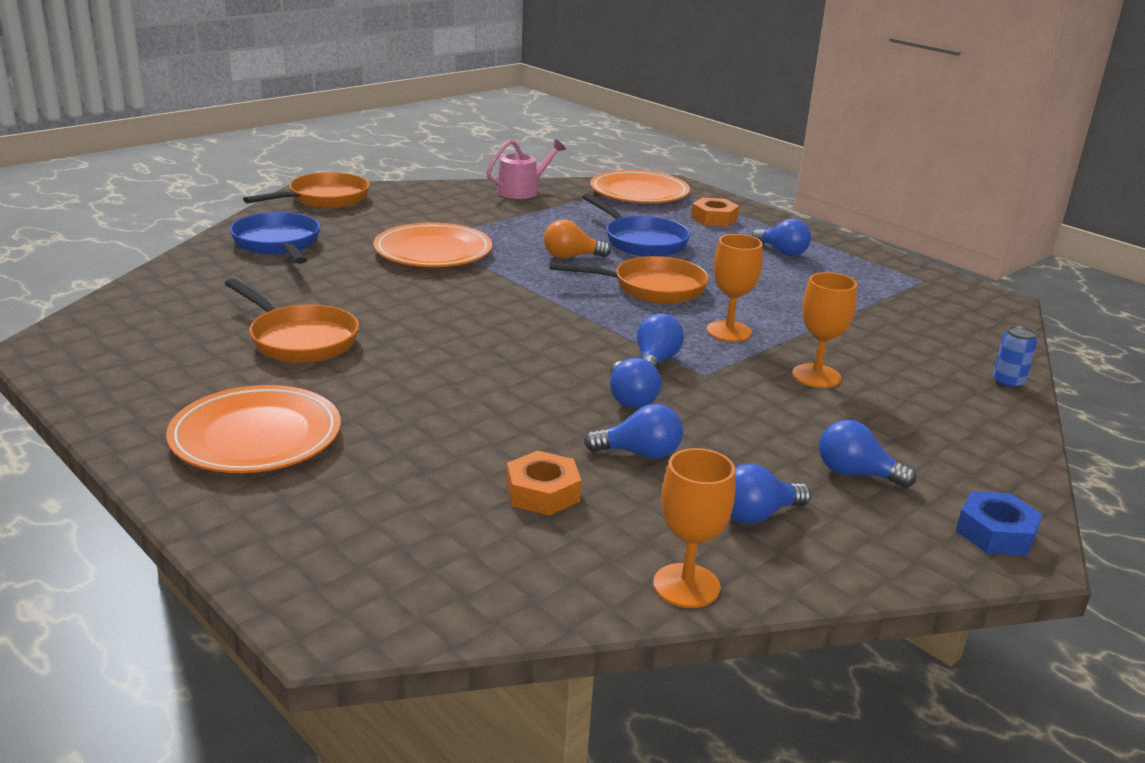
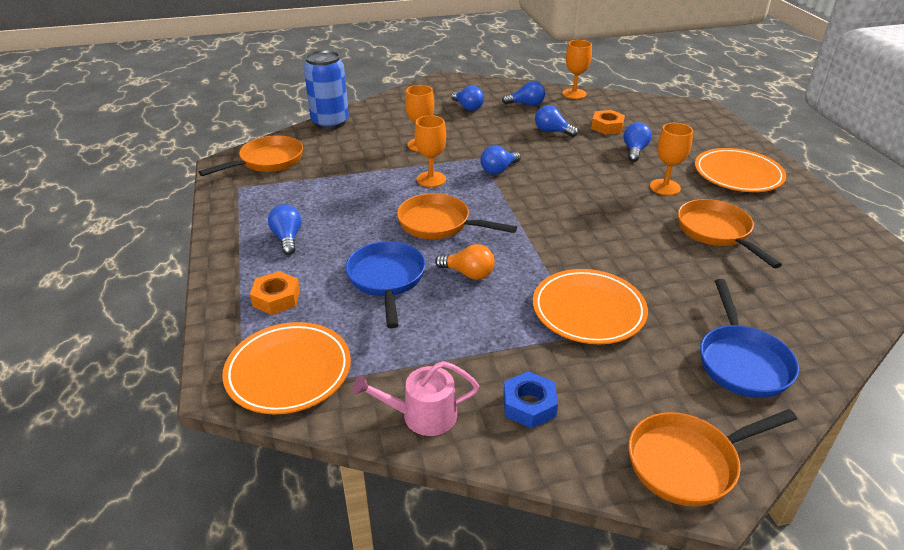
camera: 150 degrees left, 10 degrees up
blue light bulb [610,358,661,409] -> blue light bulb moved to [624,122,651,162]
blue nut [956,491,1043,556] -> blue nut moved to [503,371,558,428]
blue can [993,326,1037,389] -> blue can [304,50,349,130], size x2.22
none -> orange pan [199,135,303,176]
none -> orange goblet [650,123,693,196]

